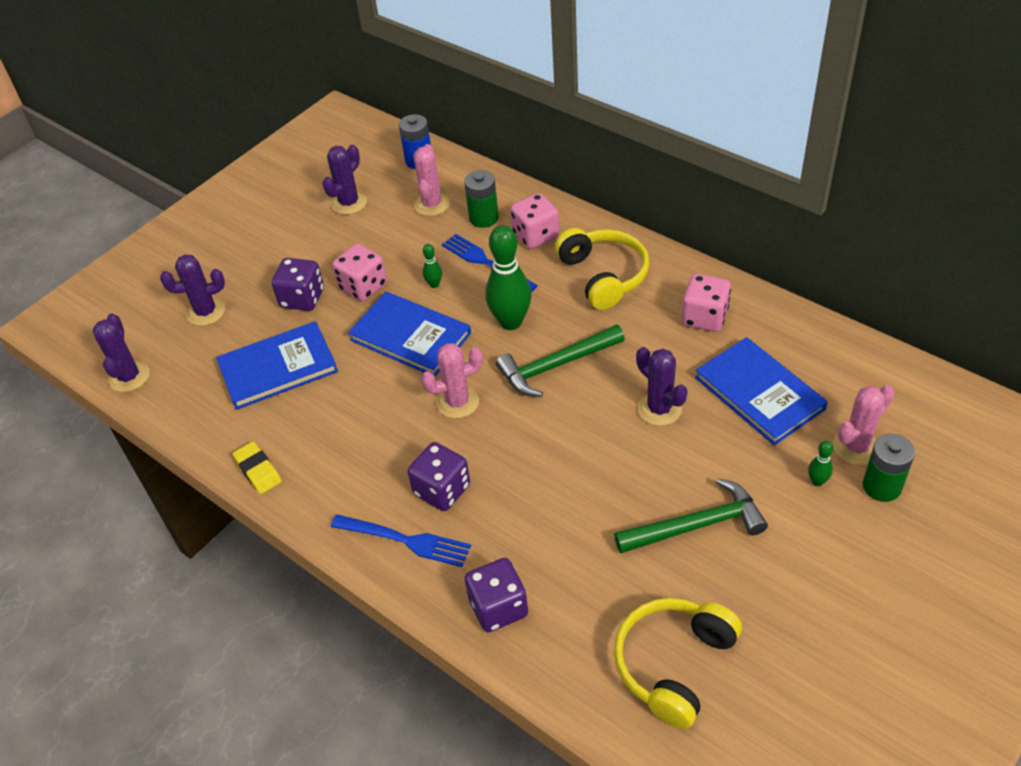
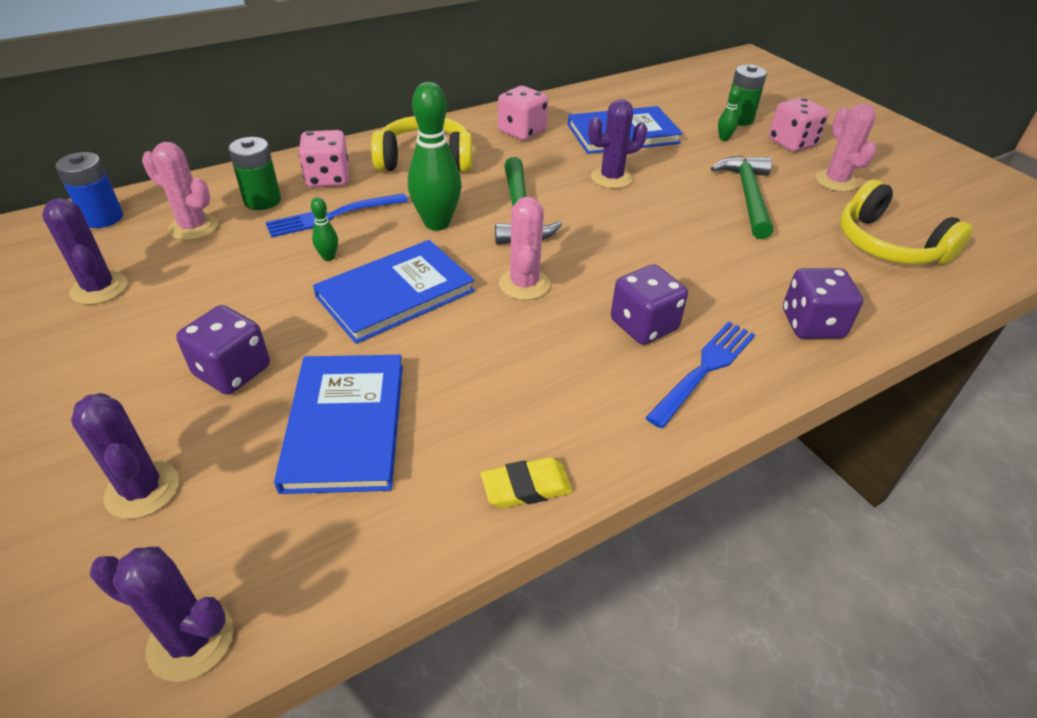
camera: 75 degrees left, 5 degrees down
purple cactus [160,254,225,326] -> purple cactus turned 45 degrees counterclockwise [71,393,179,519]
pink dice [332,244,387,301] -> pink dice moved to [769,97,829,152]
pink cactus [833,385,895,465] -> pink cactus moved to [815,104,877,192]

